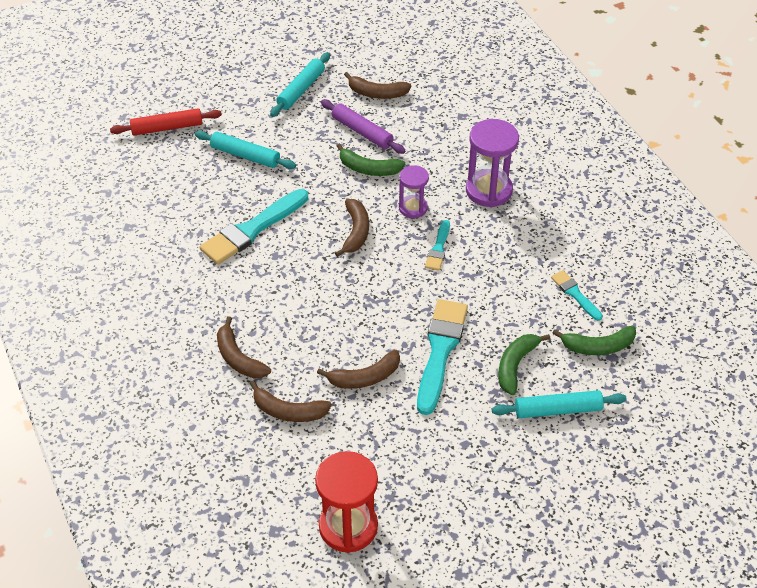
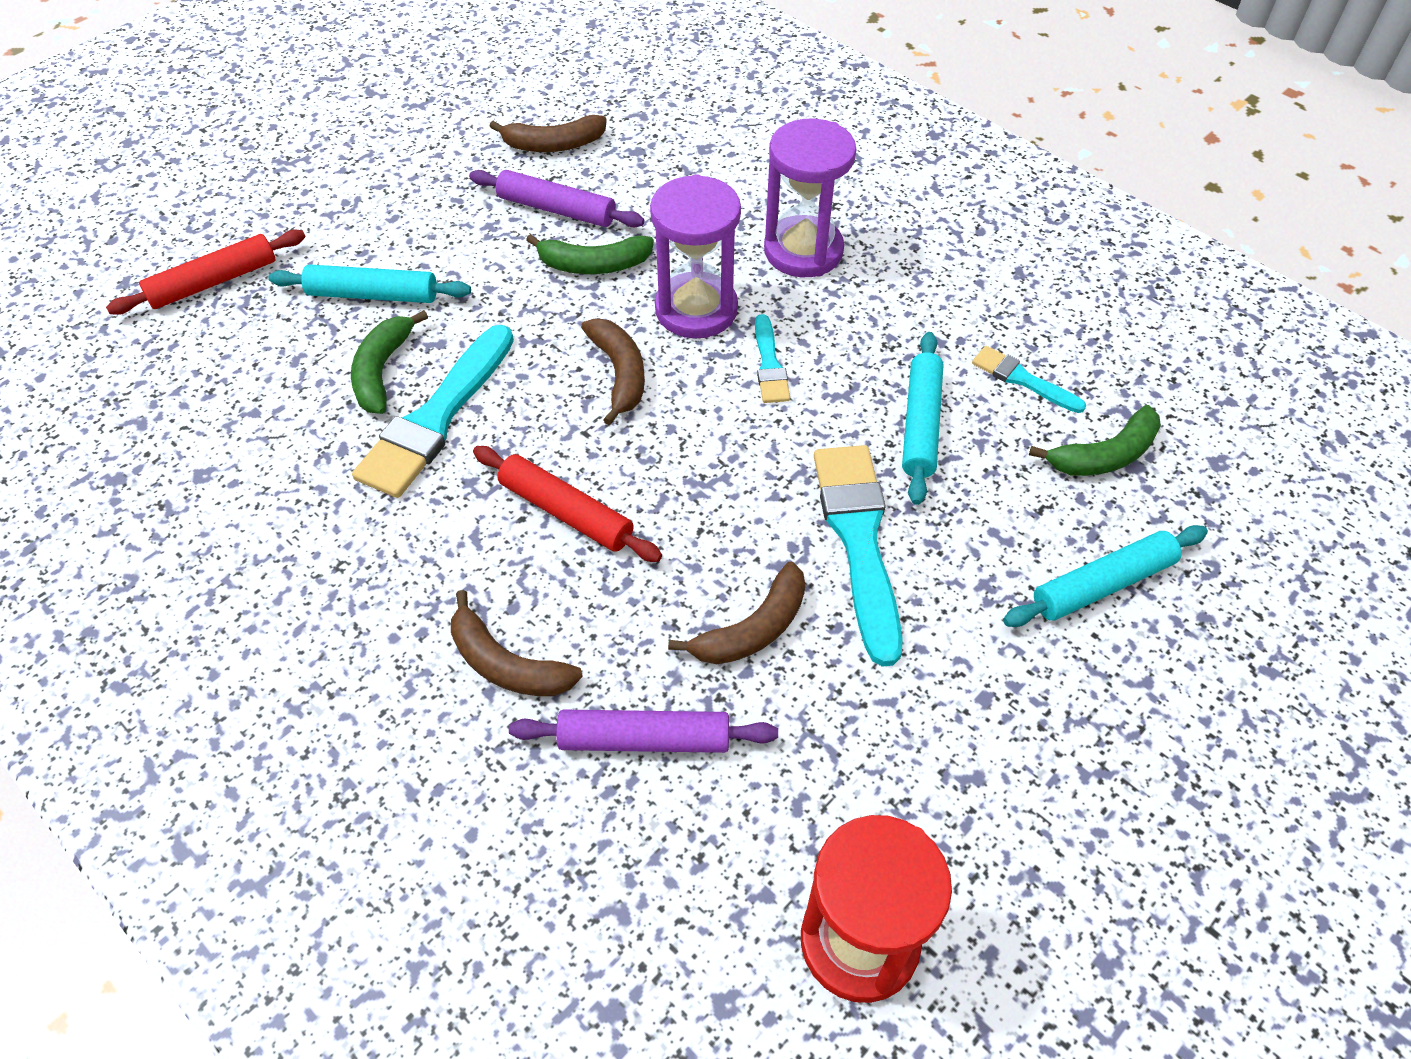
camera: 20 degrees left, 5 degrees up
brown banana [249,380,332,422] -> purple rolling pin [509,710,778,753]
turquoise rolling pin [270,52,330,117] -> turquoise rolling pin moved to [902,332,944,505]
purple hourglass [399,165,429,218] -> purple hourglass [650,174,741,339], size x1.66
green banana [498,334,550,395] -> green banana moved to [351,310,428,414]
none -> red rolling pin [473,446,662,562]

